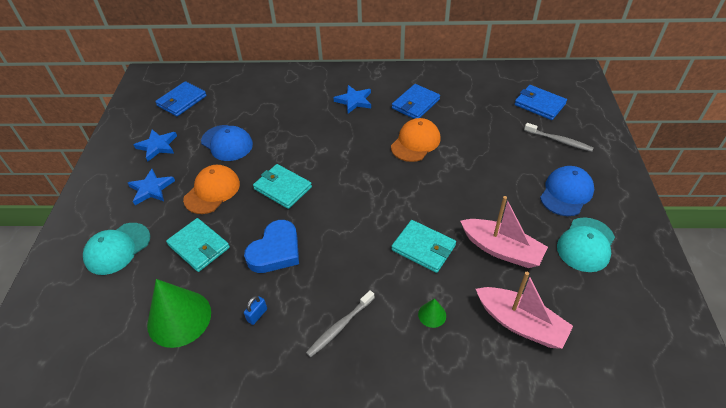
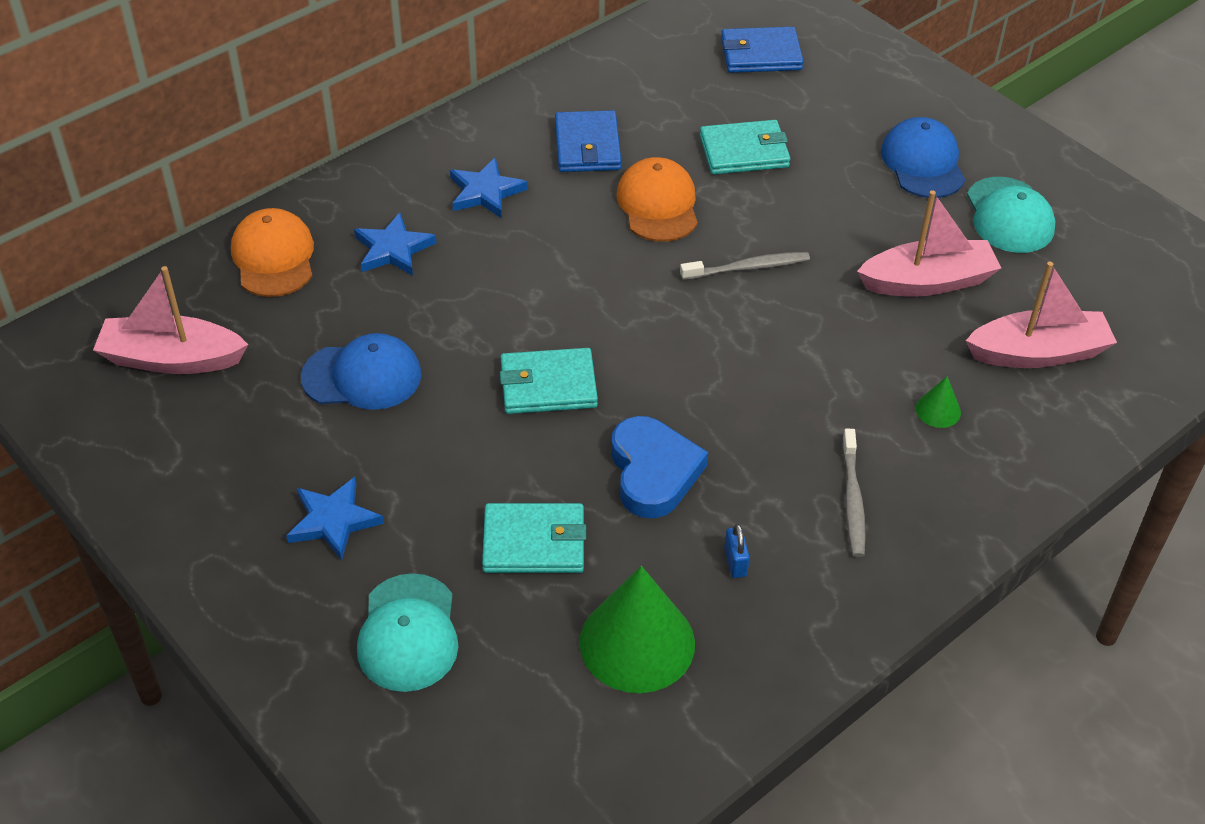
camera: 45 degrees left, 0 degrees up
blue star [133,130,177,161] -> blue star moved to [354,212,437,276]
blue wallet [155,81,207,116] -> pink boat [93,266,248,374]
orange cap [183,165,240,214] -> orange cap moved to [231,208,314,297]
turquoise wallet [392,220,456,273] -> turquoise wallet moved to [700,120,791,174]
grey toothbrush [524,123,594,152] -> grey toothbrush moved to [680,252,810,280]

